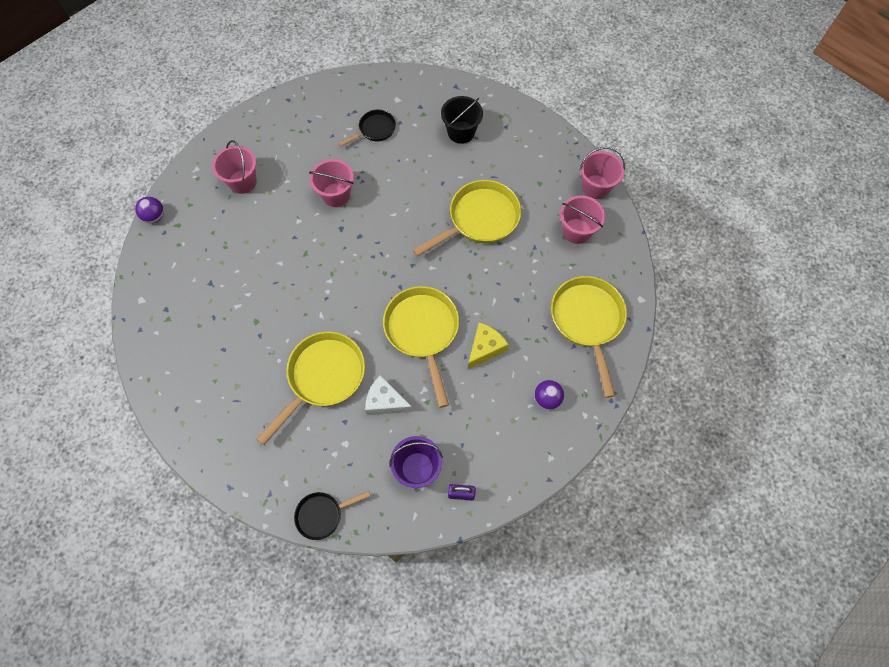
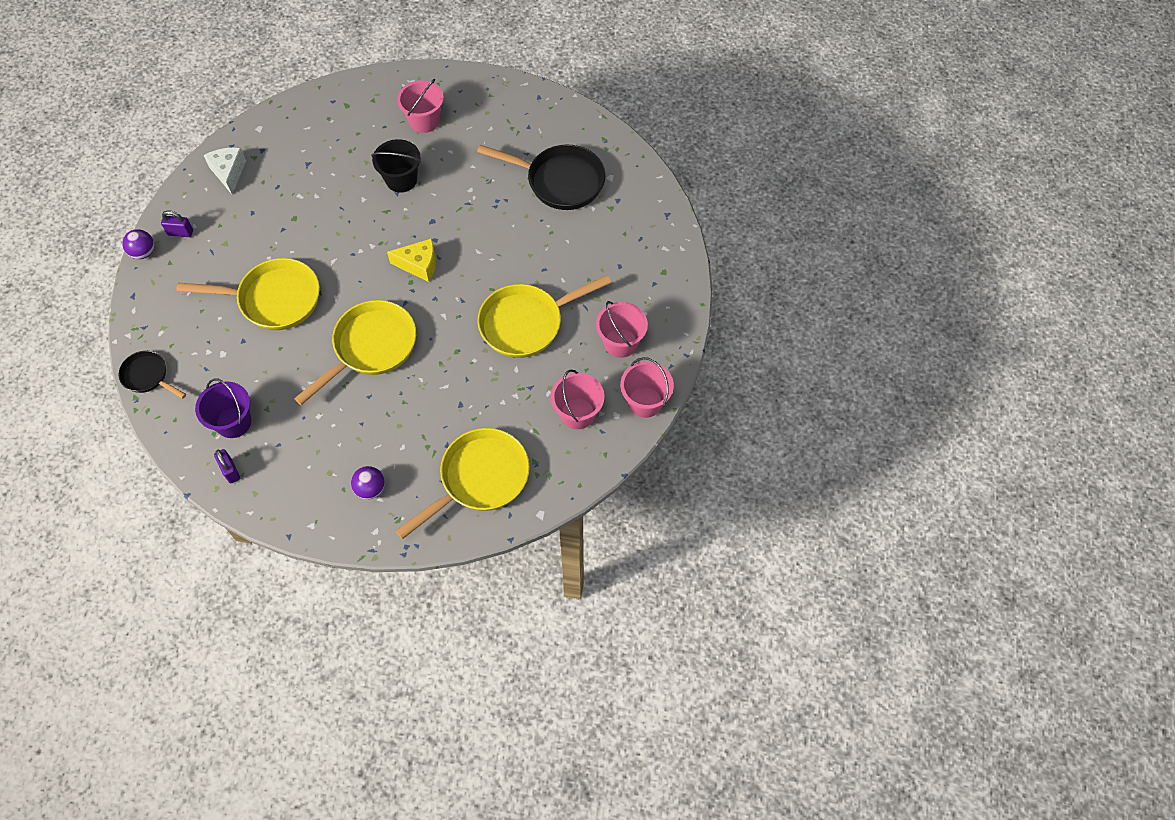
camera: 55 degrees right, 5 degrees down
purple ball [135,197,164,223] -> purple ball moved to [122,229,154,259]
pink bucket [309,159,354,207] -> pink bucket moved to [596,301,648,358]
black pan [338,110,396,146] -> black pan [477,145,606,210], size x1.81
white cheese [365,375,413,415] -> white cheese moved to [204,147,246,194]
yellow pan [413,180,521,257] -> yellow pan turned 135 degrees clockwise [478,275,611,358]
black bucket [441,96,483,144] -> black bucket moved to [371,139,421,193]
yellow cheese [468,323,509,369] -> yellow cheese moved to [387,238,436,282]
none -> purple padlock [161,210,193,237]

